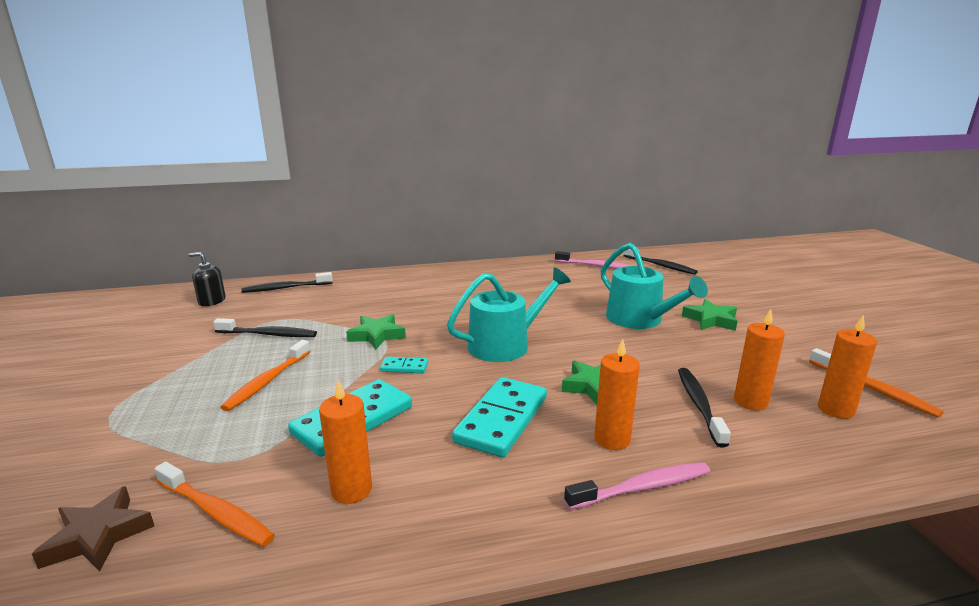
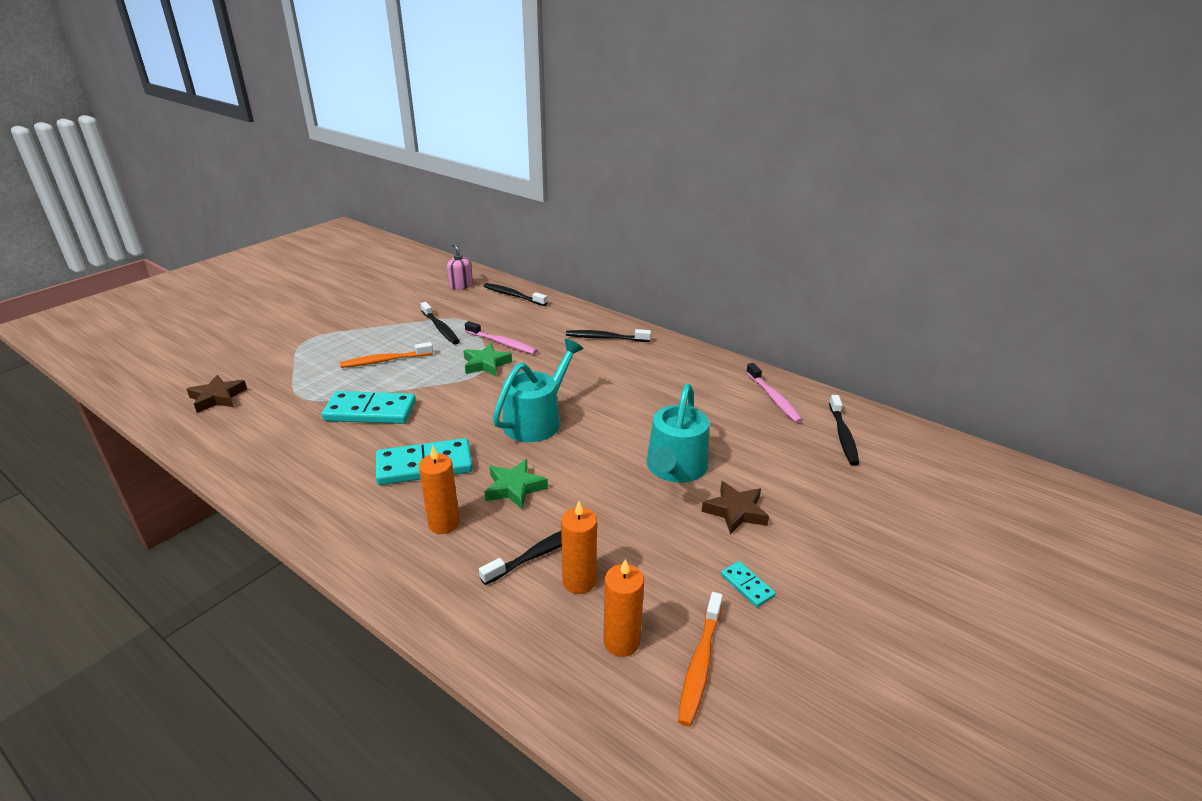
camera: 50 degrees right, 10 degrees up
orange toothbrush [155,462,275,547] -> none
black soap dispenser [189,252,226,306] -> pink soap dispenser [447,244,473,290]
orange candle [319,380,372,504] -> none
turquoise domino [380,357,428,373] -> turquoise domino moved to [721,561,776,607]
turquoise watering can [447,267,571,362] -> turquoise watering can turned 75 degrees counterclockwise [493,339,583,442]
pink toothbrush [564,462,710,510] -> pink toothbrush moved to [465,321,537,354]
green star [682,299,737,331] -> brown star [702,481,769,535]
none -> black toothbrush [566,329,651,342]

